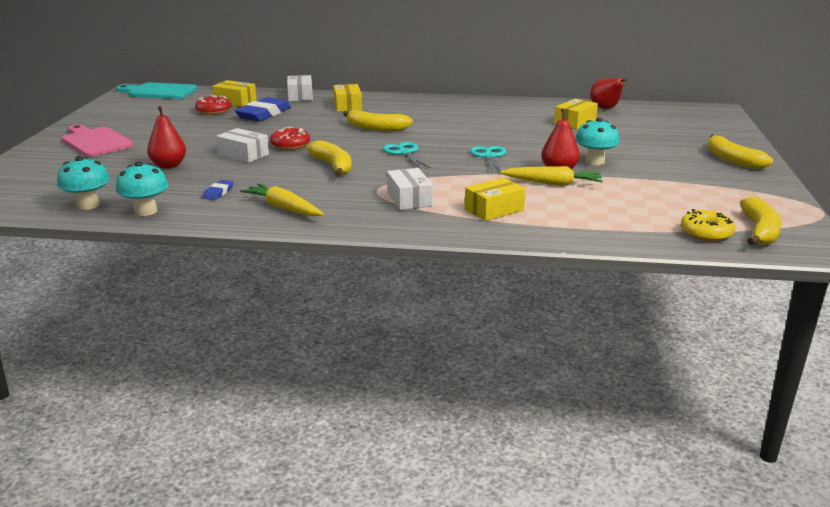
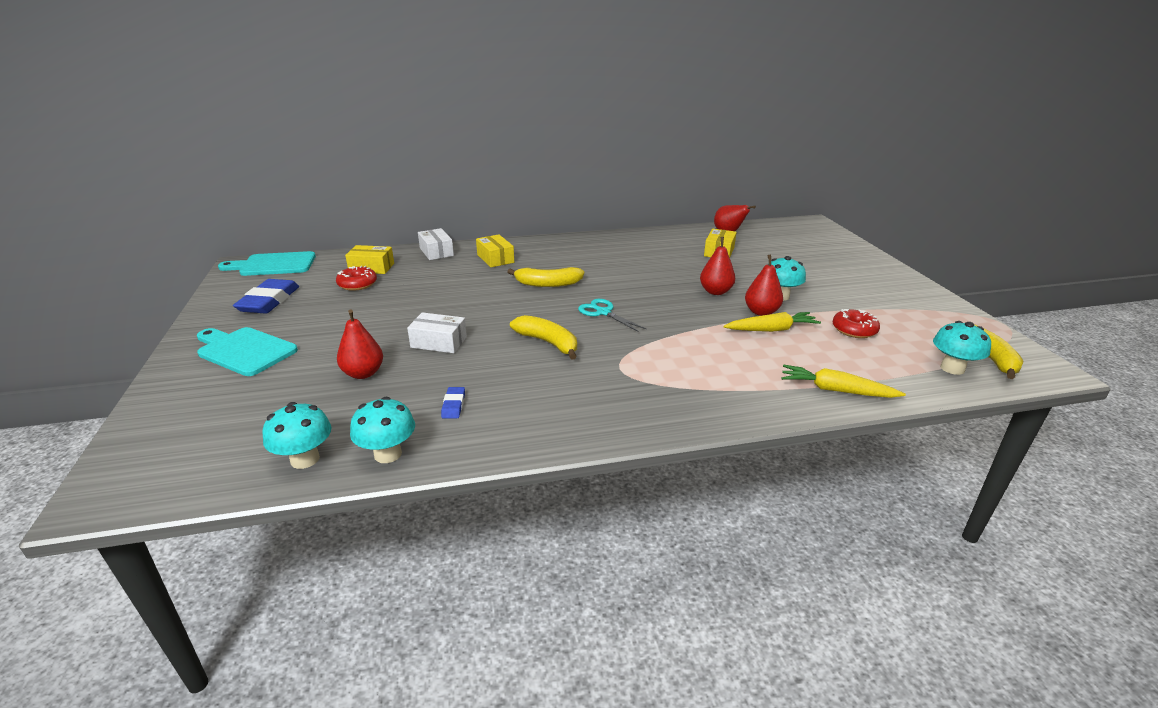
camera: 20 degrees left, 5 degrees up
pink cutting board [62,124,134,157] -> turquoise cutting board [197,327,298,376]
blue eraser [235,97,291,121] -> blue eraser moved to [233,279,299,314]
yellow carrot [240,183,324,216] -> yellow carrot moved to [781,365,906,398]
red donut [270,127,310,150] -> red donut moved to [832,309,880,338]
white box [387,168,433,210] -> none
yellow box [465,178,526,221] -> none
turquoise scissors [470,146,506,173] -> none
yellow donut [681,209,735,242] -> turquoise mushroom [933,321,991,375]
yellow banana [707,135,773,169] -> none
none -> red pear [700,237,735,295]

